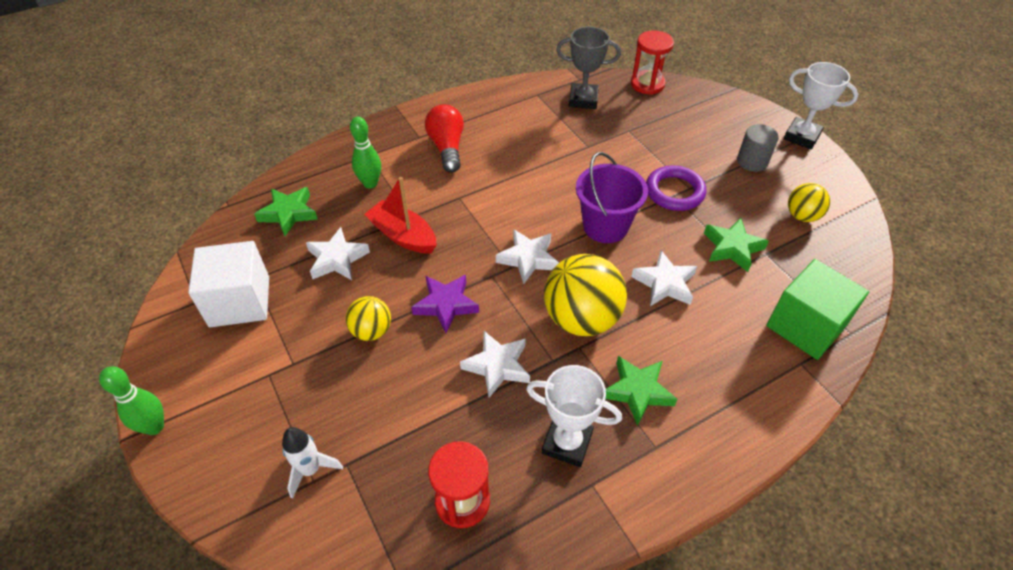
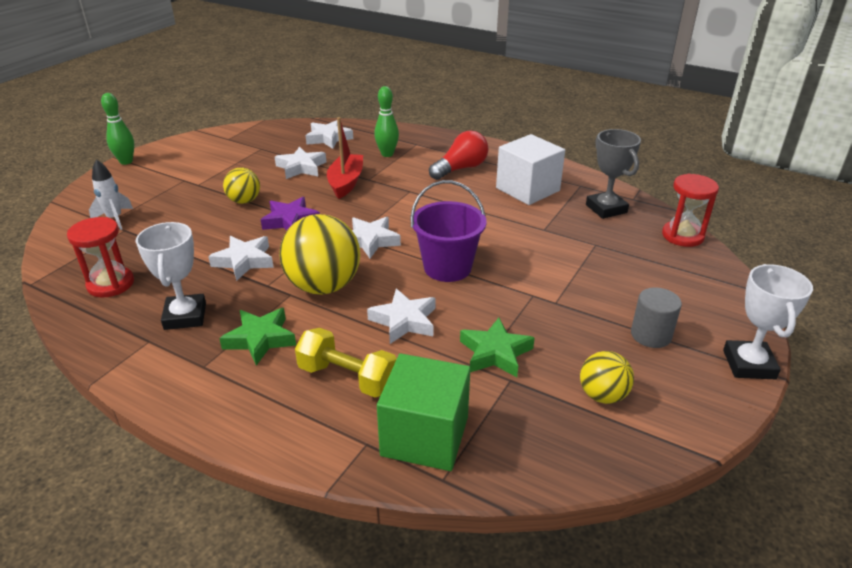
camera: 60 degrees right, 15 degrees down
white cube [188,241,269,327] -> white cube moved to [496,134,565,205]
green star [254,187,318,236] -> white star [306,120,353,149]
purple ring [646,165,706,211] -> none
none -> yellow dumbbell [295,328,397,398]

